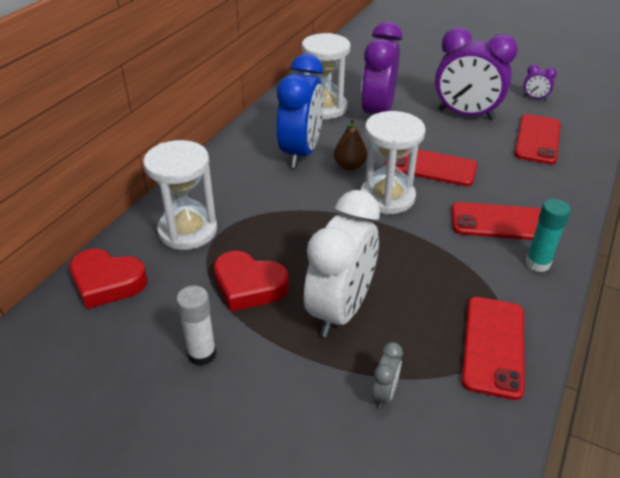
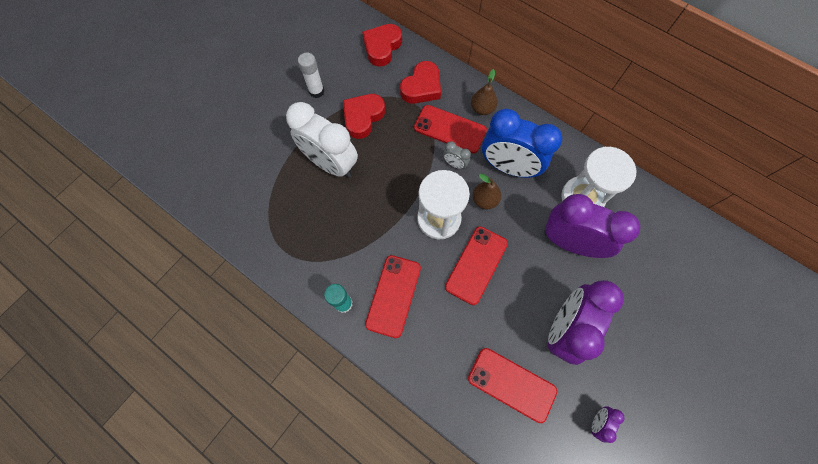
camera: 100 degrees right, 30 degrees up
white hourglass [143,140,217,250] -> red heart [400,61,441,104]
grey clock [372,342,403,409] -> grey clock moved to [443,141,471,169]
red phone [462,297,525,400] -> red phone moved to [414,105,487,153]
none -> brown pear [471,69,497,115]

